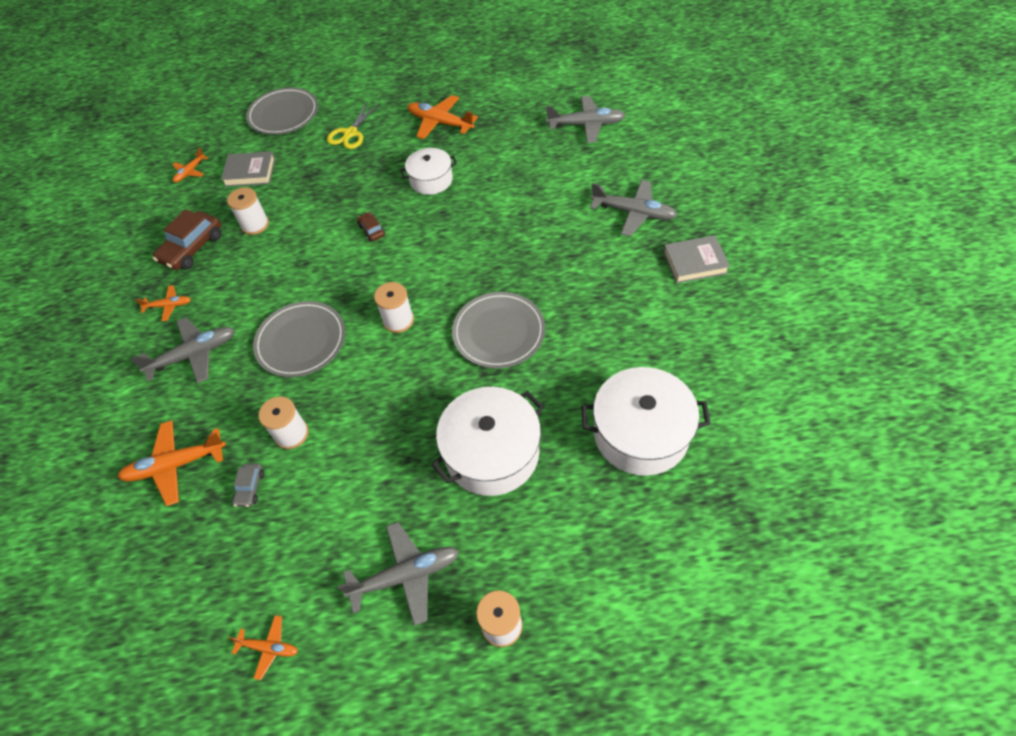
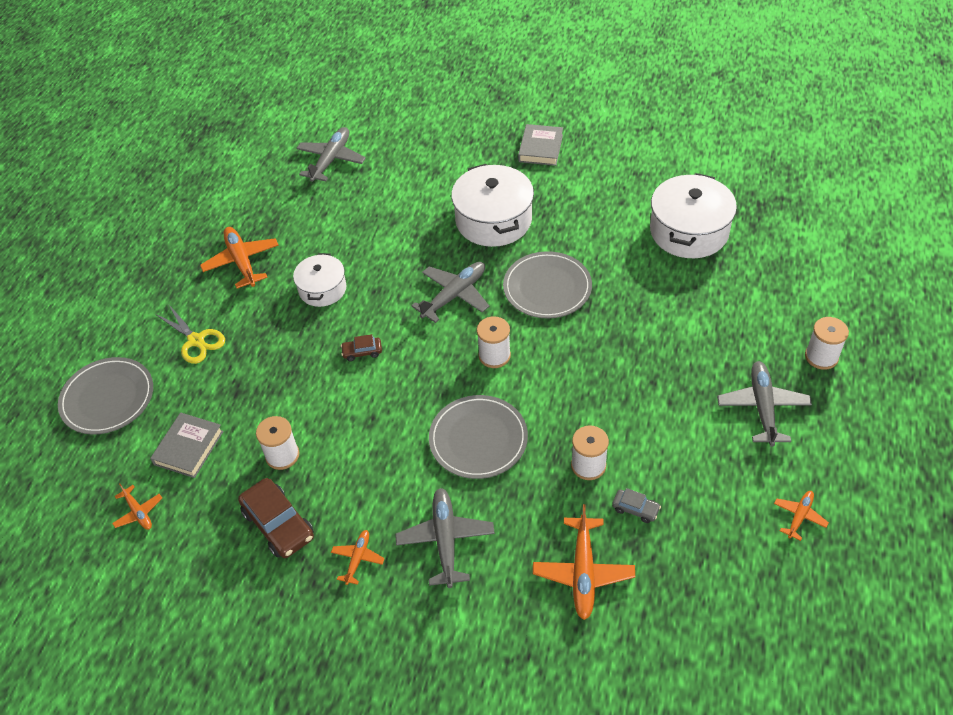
camera: 70 degrees left, 5 degrees down
orange plane [407,95,478,139] -> orange plane turned 105 degrees clockwise [200,227,279,289]
white pot [431,387,544,496] -> white pot moved to [451,164,534,247]
grey plane [590,180,677,237] -> grey plane moved to [411,262,489,323]

